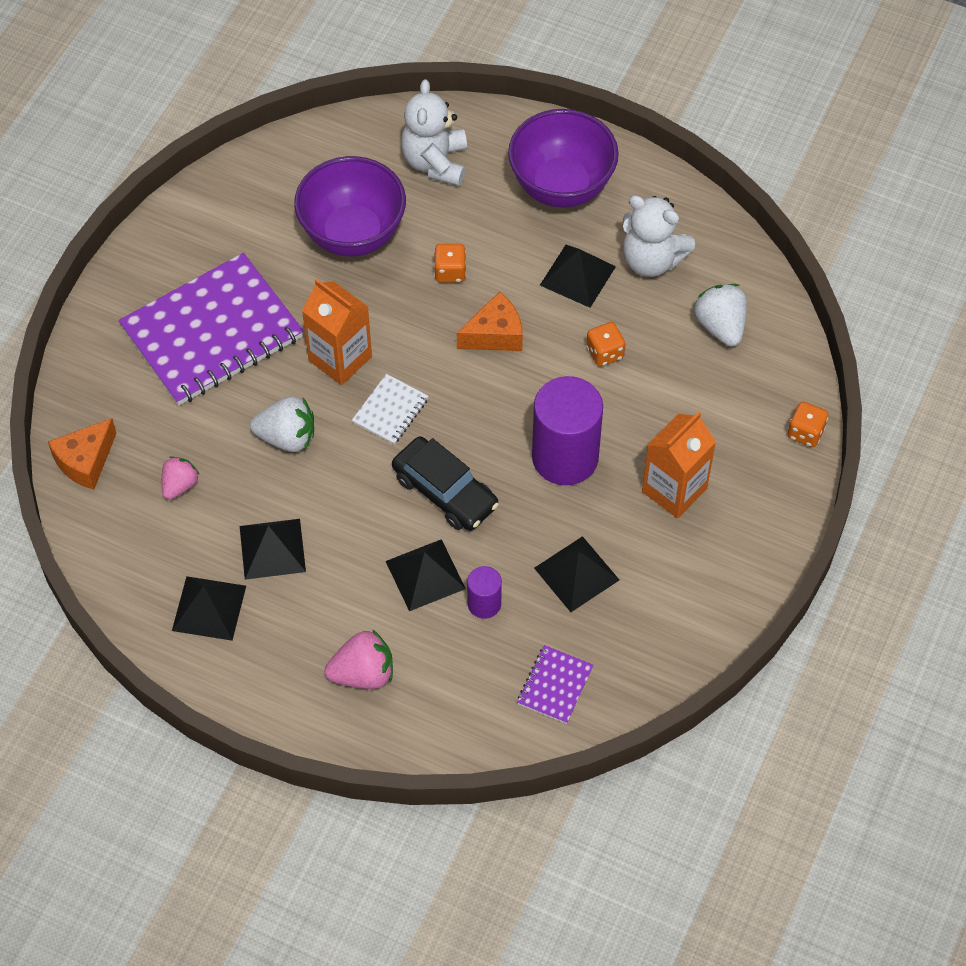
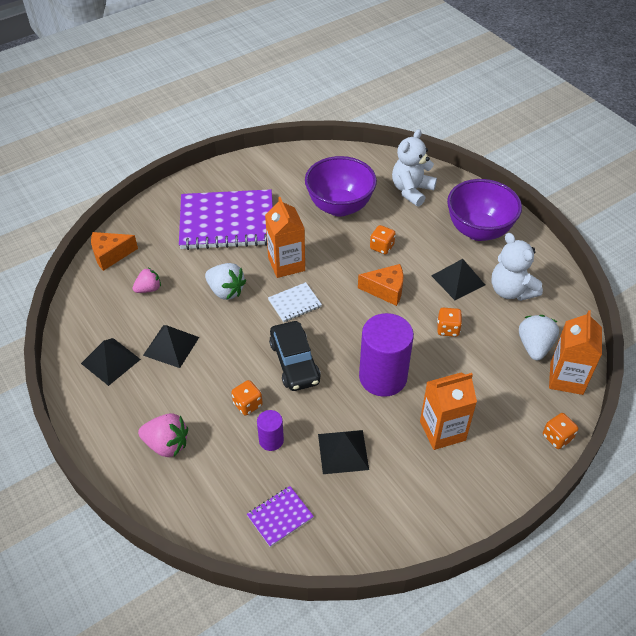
camera: 30 degrees right, 10 degrees down
black pyramid [385,539,466,611] -> orange dice [231,380,263,415]
none -> orange carton [549,310,602,395]

